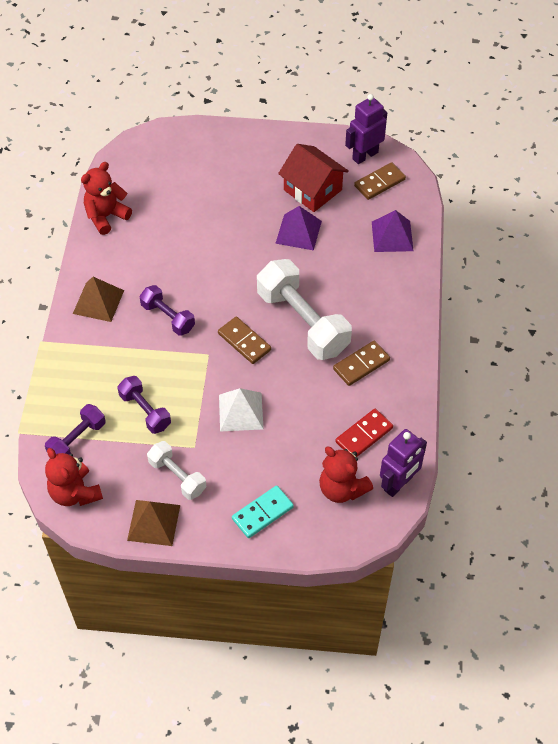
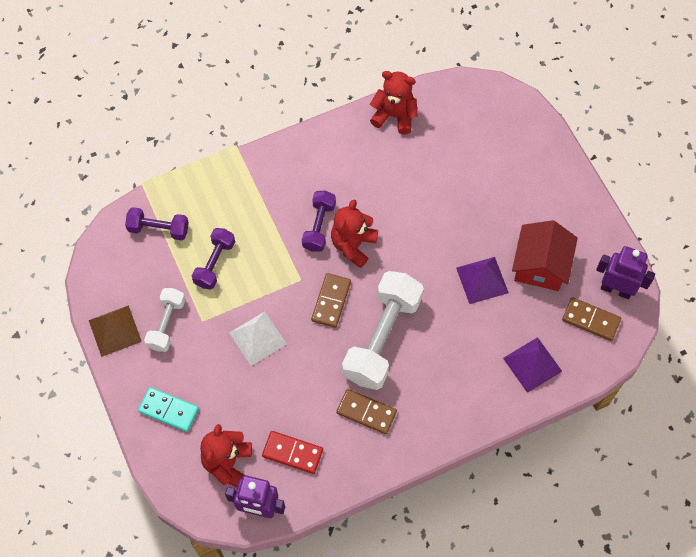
camera: 60 degrees right, 10 degrees up
red teddy bear [45,448,103,506] -> red teddy bear moved to [331,199,378,268]
brown pyramid [73,277,124,322] -> none

